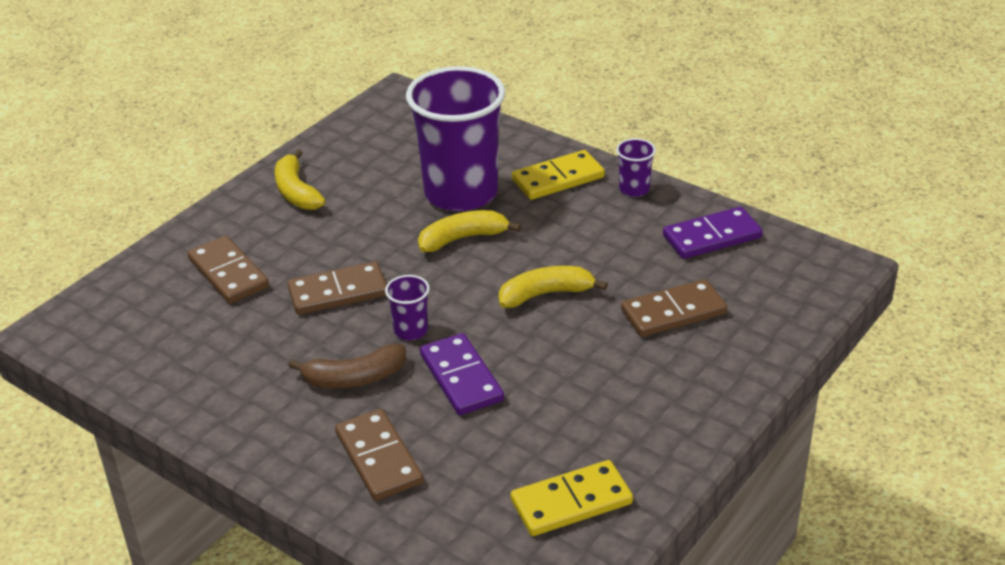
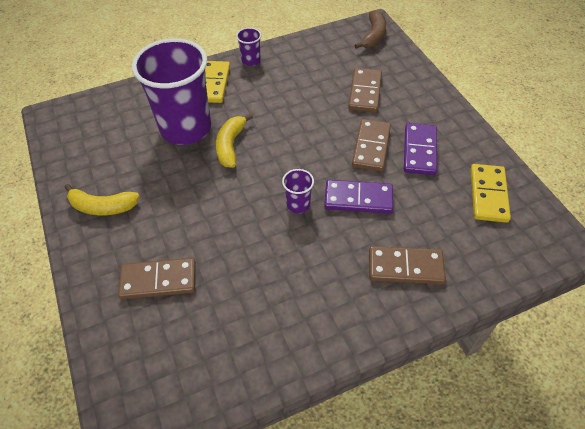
camera: 60 degrees left, 15 degrees up
brown domino [287,261,387,315] -> brown domino moved to [352,119,391,172]
brown banana [288,344,406,389] -> brown banana moved to [355,10,386,49]
yellow banana [498,266,608,308] -> none
purple domino [663,207,763,259] -> purple domino moved to [404,123,437,175]

